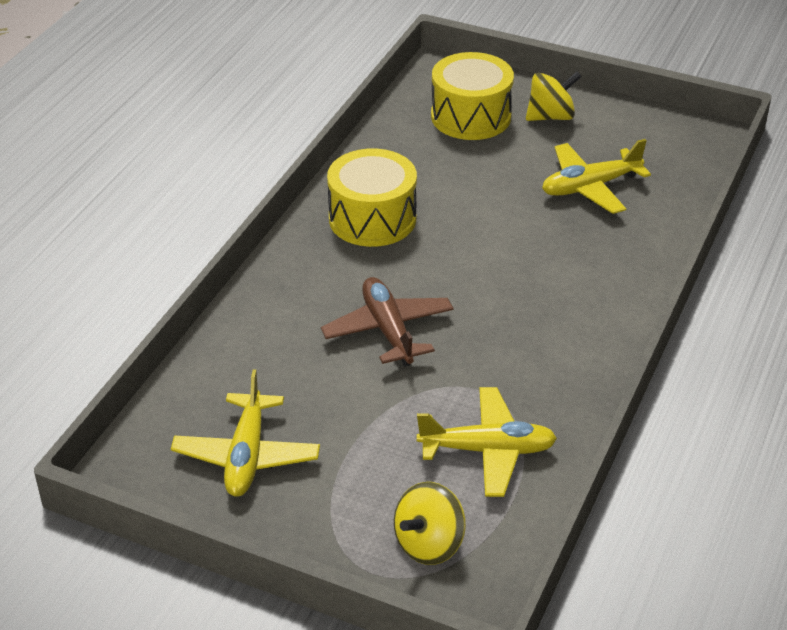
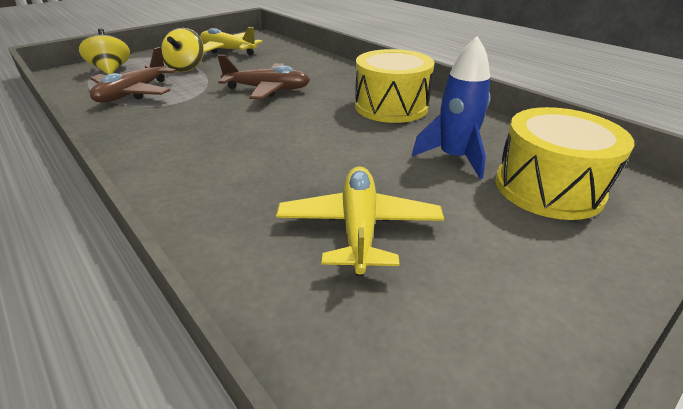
camera: 115 degrees right, 5 degrees down
yellow plane [417,387,557,497] -> brown plane [90,47,176,103]
yellow spinning top [526,71,582,121] -> yellow spinning top moved to [161,28,204,72]
none -> blue rocket [412,36,491,179]

